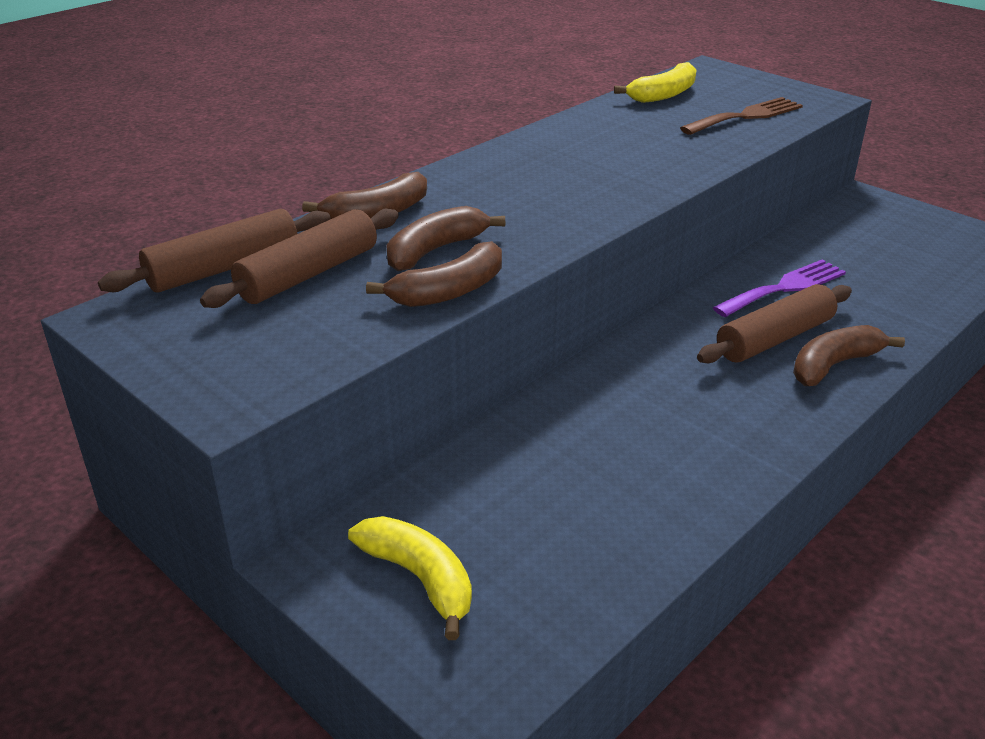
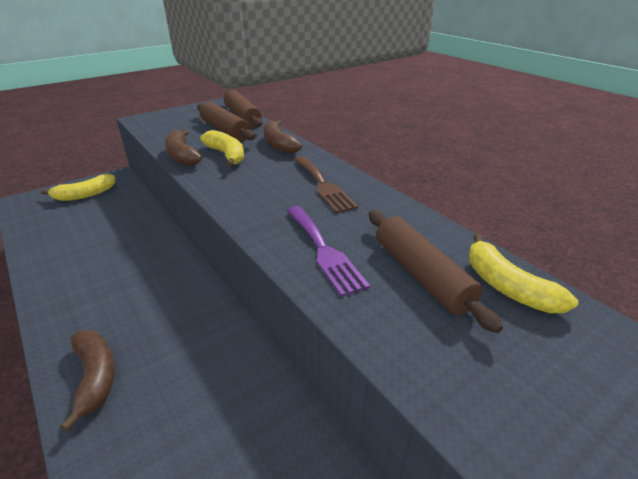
camera: 100 degrees right, 0 degrees up
brown banana [386,206,505,271] -> yellow banana [200,130,244,167]
brown fork [680,97,803,135] -> brown fork moved to [294,156,358,213]
brown rolling pin [697,284,852,363] -> brown rolling pin moved to [369,210,503,333]
purple fork [713,259,846,317] -> purple fork moved to [287,206,370,297]

